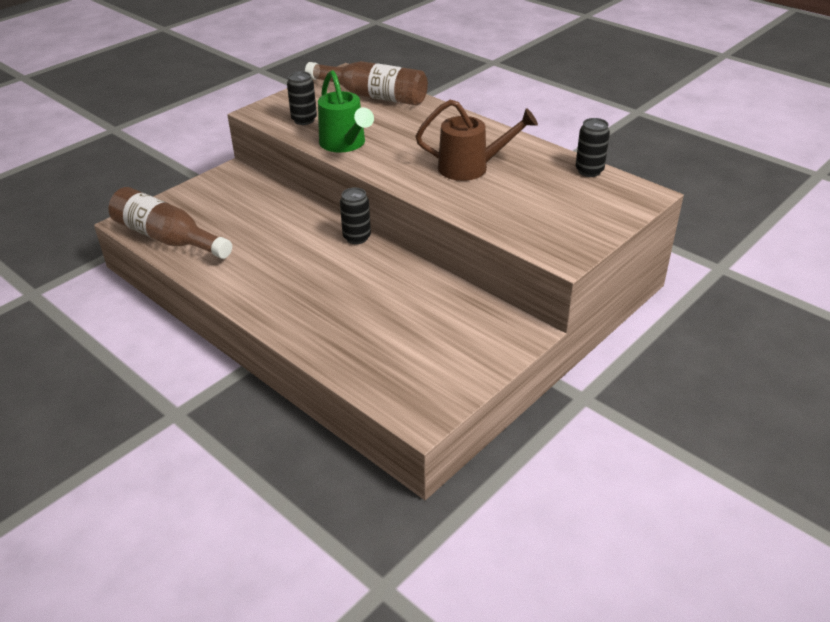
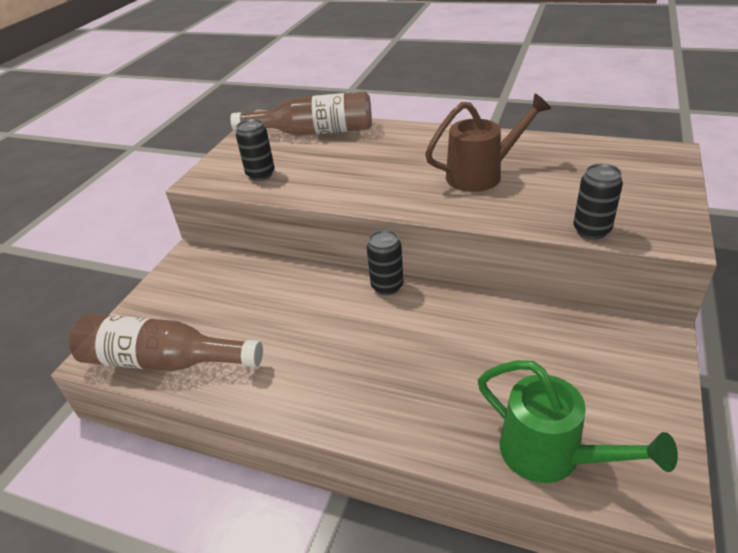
camera: 20 degrees left, 0 degrees up
green watering can [318,70,374,153] -> green watering can moved to [478,360,678,483]
black can [576,118,610,177] -> black can moved to [573,164,623,240]

